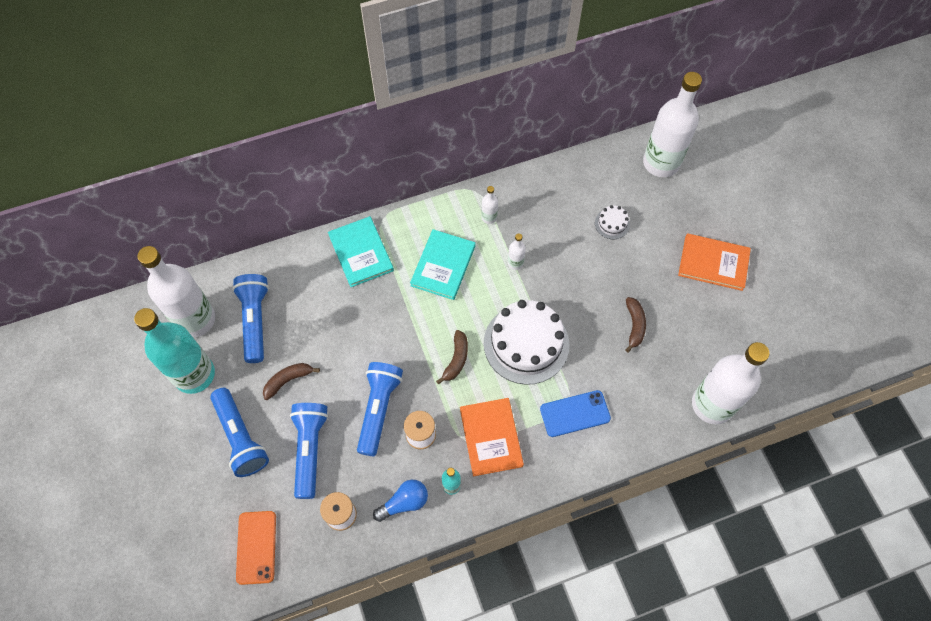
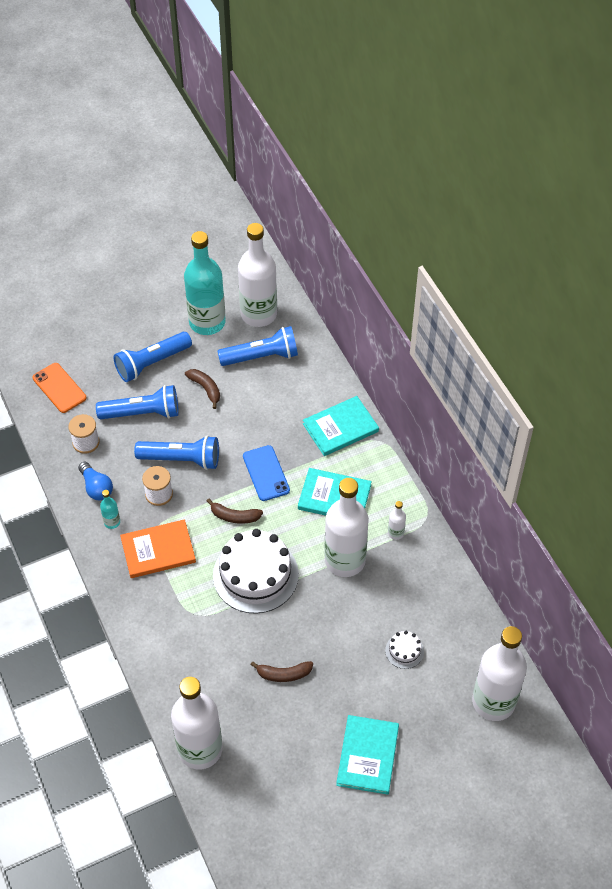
camera: 85 degrees right, 10 degrees down
orange phone [236,511,276,585] -> orange phone turned 60 degrees clockwise [32,363,87,413]
white bottle [508,233,526,270] -> white bottle [324,478,369,577], size x2.46
blue phone [540,390,611,437] -> blue phone moved to [243,445,290,501]
orange book [678,233,751,291] -> turquoise book [336,715,399,795]

